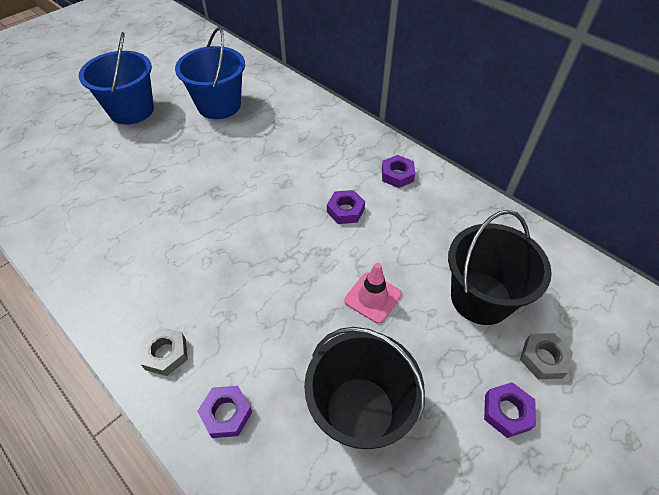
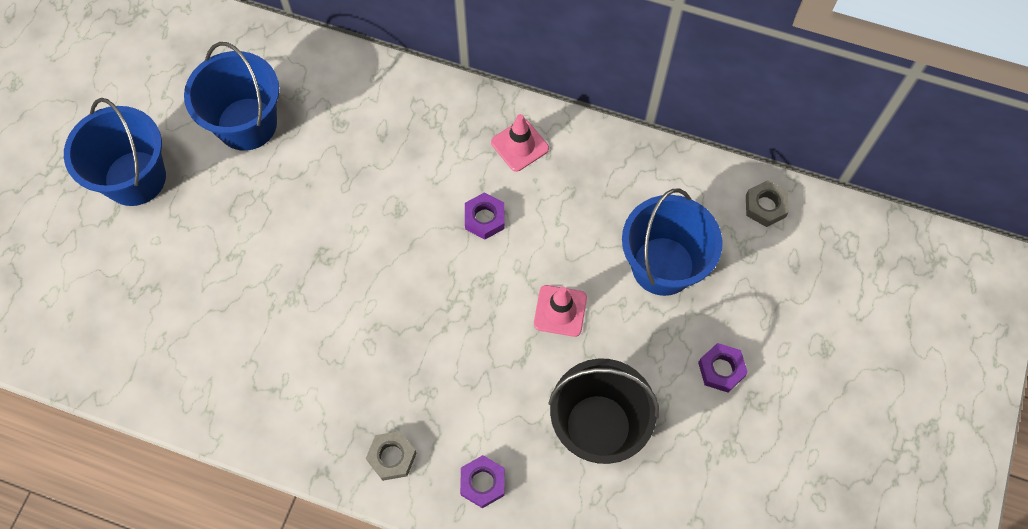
camera: 25 degrees left, 15 degrees up
purple nut [382,155,415,188] -> pink traffic cone [491,114,549,172]
black bucket [448,210,552,325] -> blue bucket [622,189,723,296]
grey nut [520,333,573,379] -> grey nut moved to [746,180,789,227]

